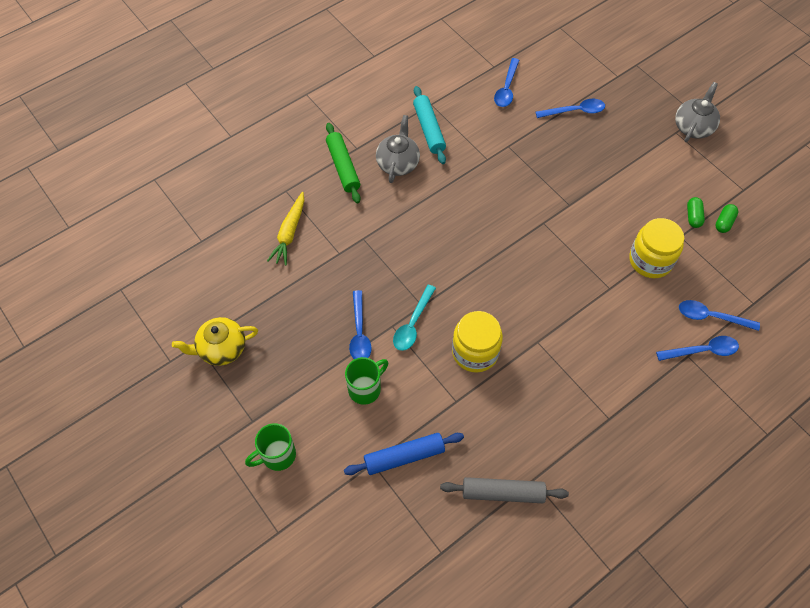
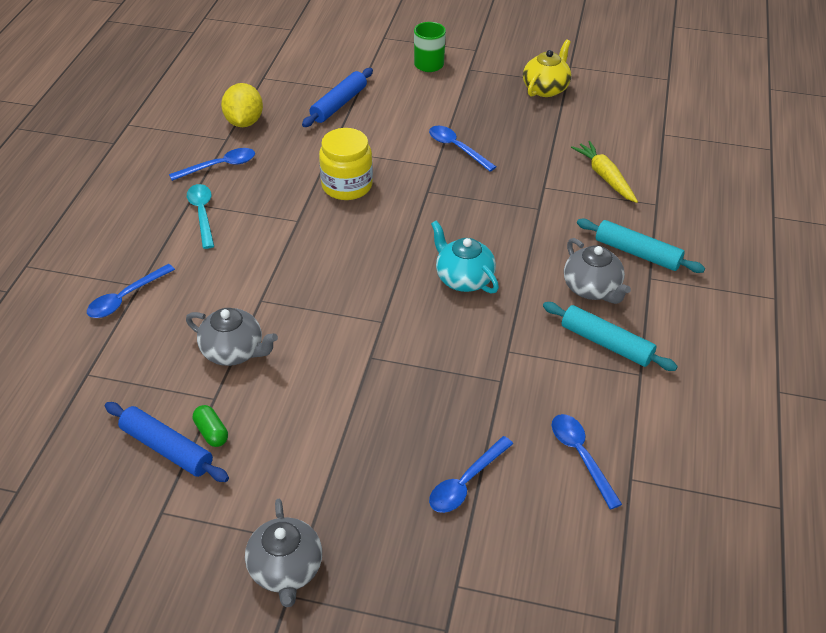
camera: 140 degrees right, 15 degrees down
green rolling pin [326,123,361,204] -> turquoise rolling pin [577,219,705,273]
green mug [345,357,388,405] -> none
turquoise spoon [393,284,436,351] -> turquoise spoon moved to [187,184,214,249]
grey rolling pin [440,477,569,503] -> yellow lemon [221,83,263,127]
yellow jar [629,218,684,278] -> grey teapot [186,308,278,366]
blue spoon [679,300,760,331] -> blue spoon moved to [169,148,255,181]
green capsule [715,204,738,233] -> blue rolling pin [105,402,229,482]
none -> turquoise teapot [431,220,499,294]

